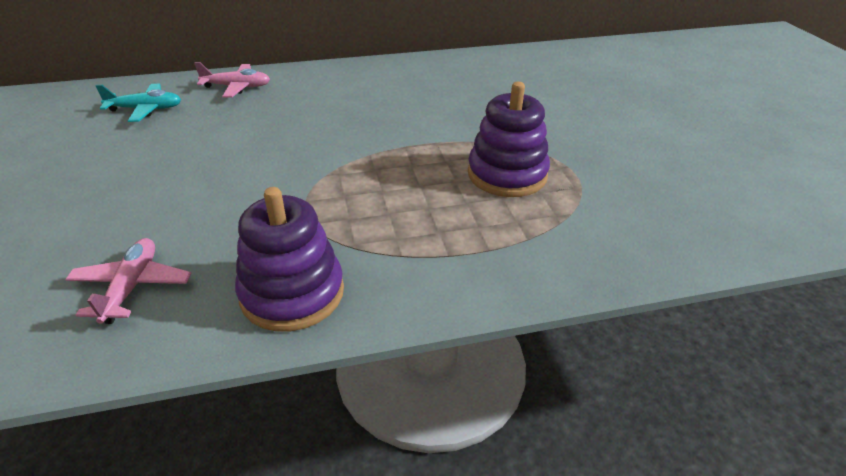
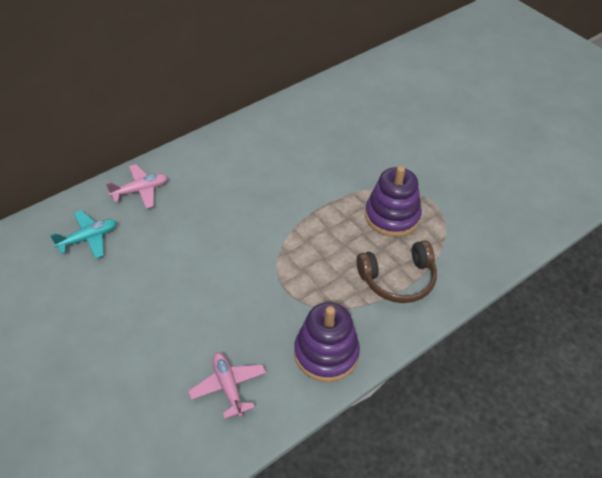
camera: 25 degrees left, 10 degrees up
none -> brown headphones [357,240,437,303]

